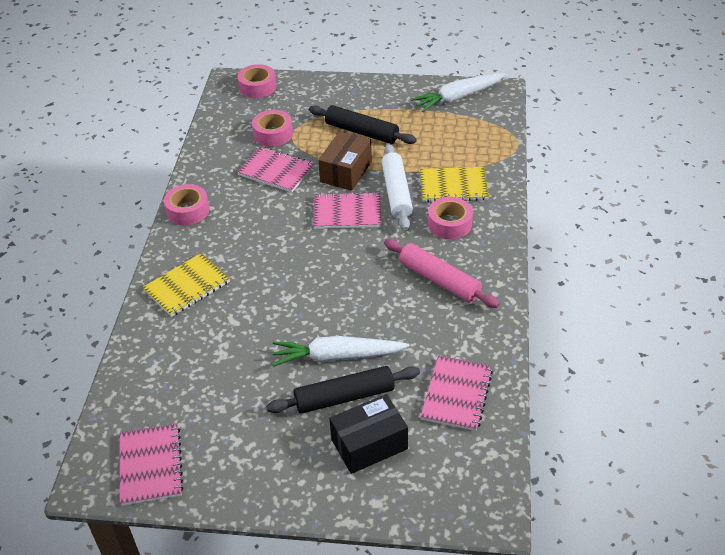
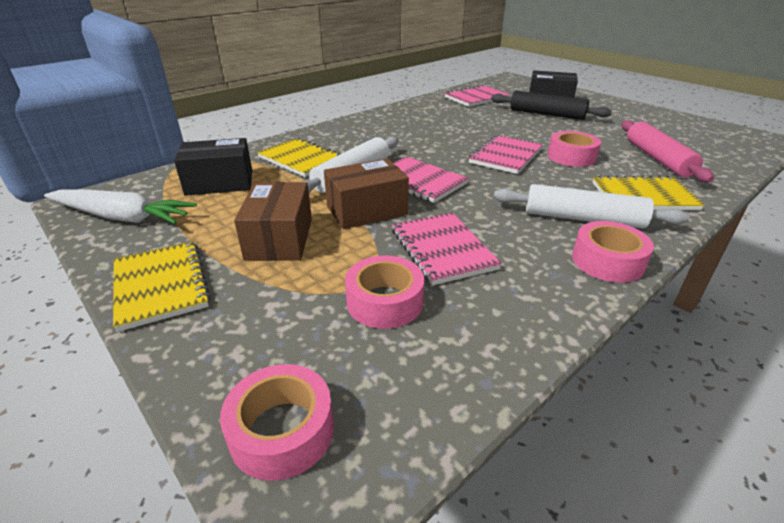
camera: 140 degrees left, 10 degrees down
pink notebook [120,424,183,506] -> pink notebook moved to [469,135,543,174]
white carrot [272,336,410,367] -> none
black rolling pin [309,105,417,144] -> brown box [234,182,312,261]
pink rolling pin [384,239,500,308] -> pink rolling pin moved to [622,120,714,182]
pink tape [428,197,473,239] -> pink tape moved to [547,131,601,167]
none -> yellow notebook [113,241,211,332]
none -> black box [174,138,252,196]
none -> white rolling pin [494,184,690,228]

